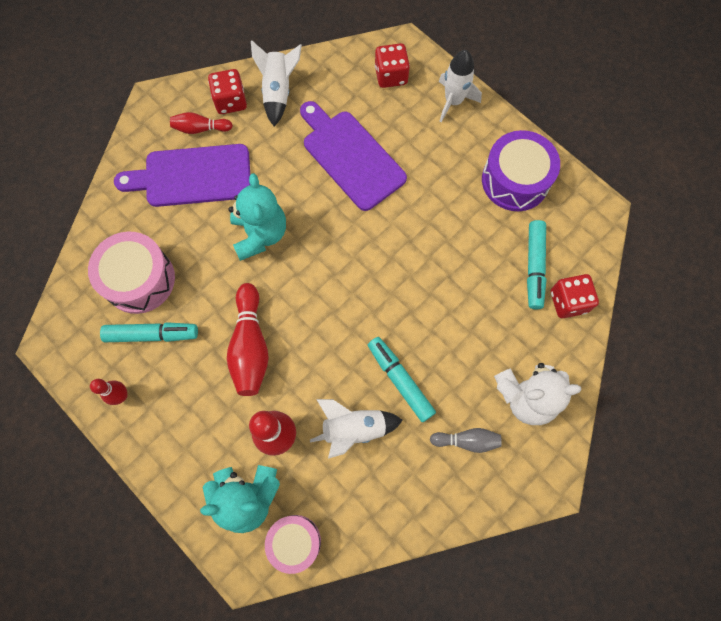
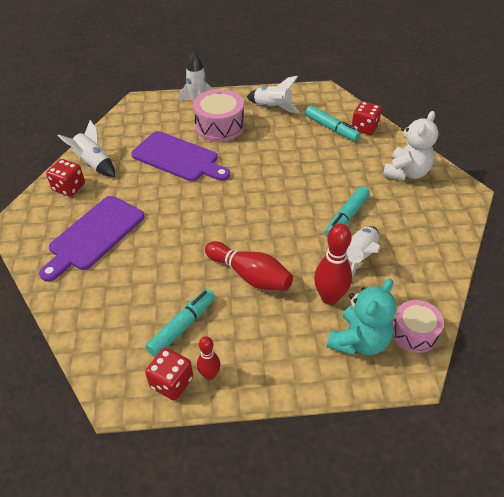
camera: 50 degrees left, 25 degrees down
pink drum [88,232,175,314] -> pink drum moved to [193,89,244,142]
red bowling pin [170,112,233,134] -> none
turquoise teddy bear [228,173,286,261] -> none
purple cutting board [300,101,407,211] -> purple cutting board turned 150 degrees counterclockwise [131,131,230,181]
turquoise marker [368,337,436,422] -> turquoise marker turned 60 degrees counterclockwise [324,186,370,237]
red dice [375,43,410,88] -> red dice moved to [145,347,193,401]
grey bowling pin [430,428,502,453] -> none
purple drum [482,130,560,211] -> white rocket [247,76,300,113]

